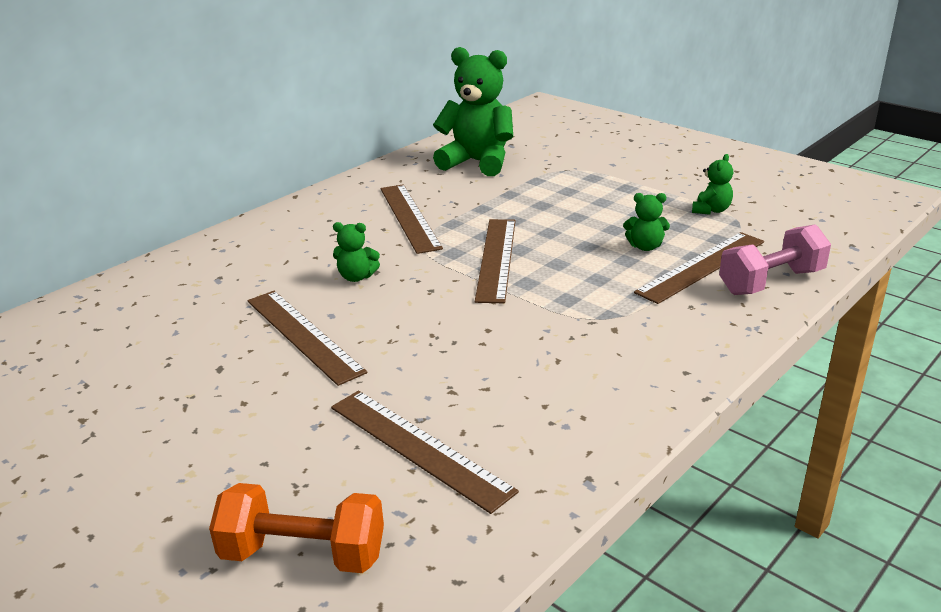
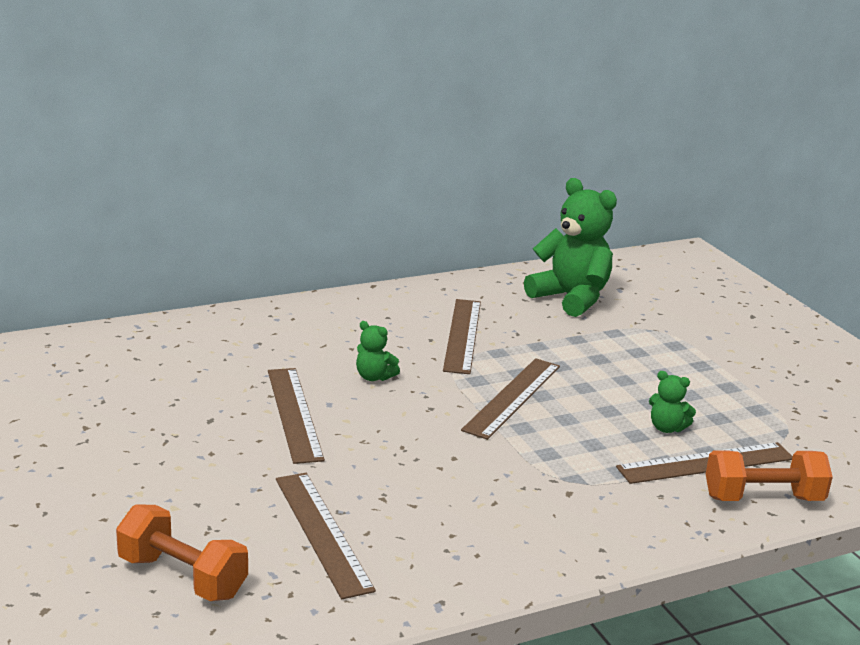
camera: 20 degrees right, 5 degrees down
green teddy bear [692,154,733,215] -> none
pink dumbbell [719,224,831,295] -> orange dumbbell [706,450,833,501]

